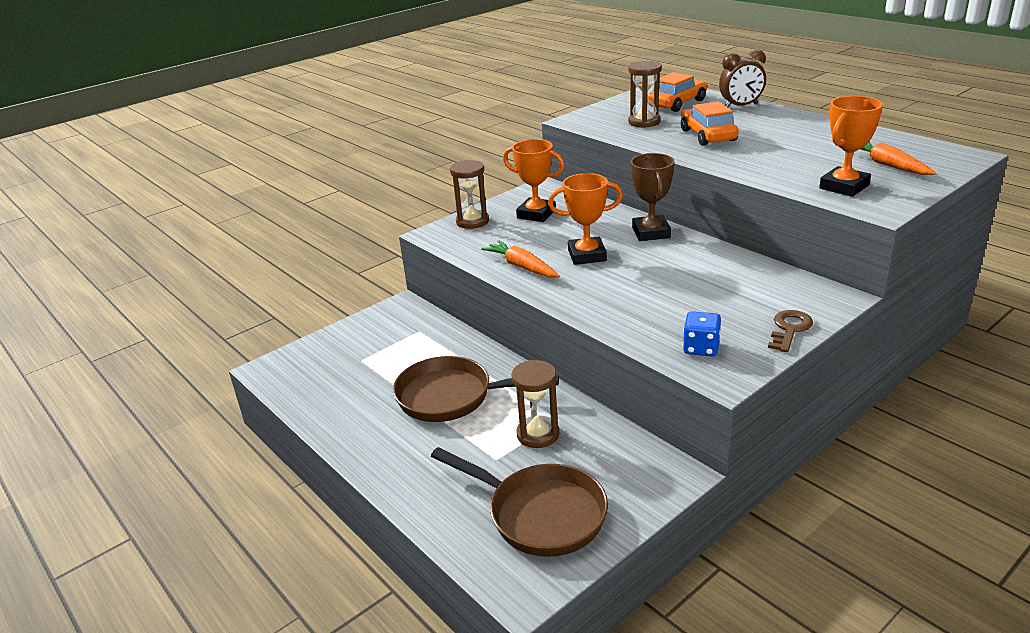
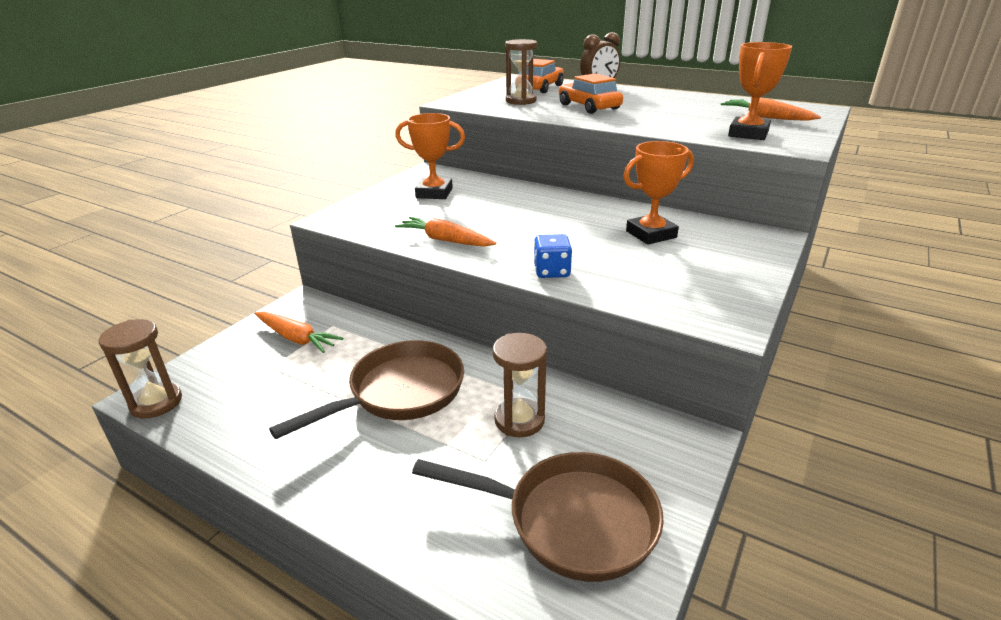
camera: 20 degrees left, 0 degrees up
brown pan [393,356,559,422] -> brown pan turned 150 degrees clockwise [269,340,464,439]
brown hourglass [450,160,489,229] -> brown hourglass moved to [99,319,182,418]
orange trophy [548,173,623,265] -> orange trophy moved to [624,141,694,245]
brown trophy [631,153,675,241] -> none
blue dice [683,311,721,356] -> blue dice moved to [534,234,572,278]
brown key [768,310,813,352] -> none
none -> orange carrot [254,311,343,353]

